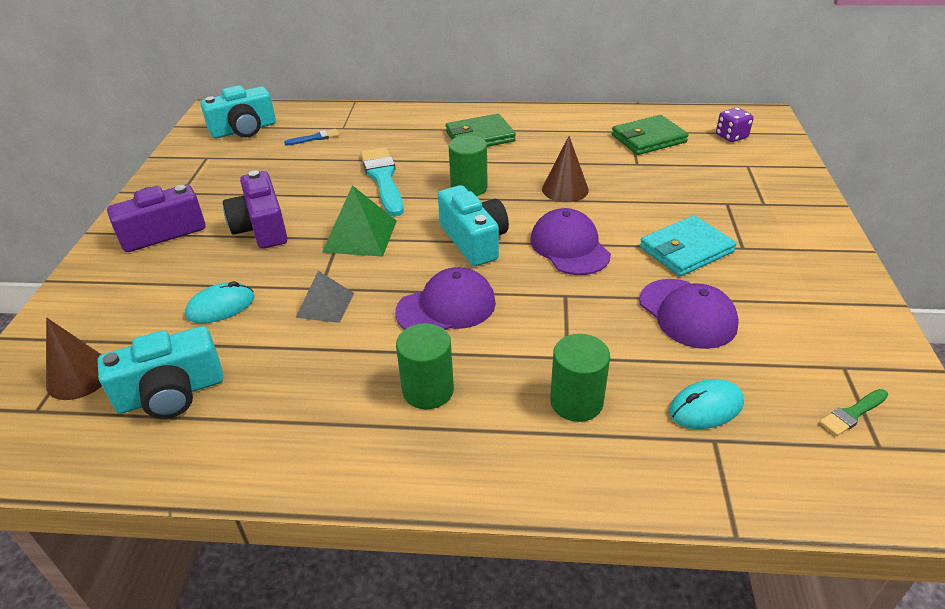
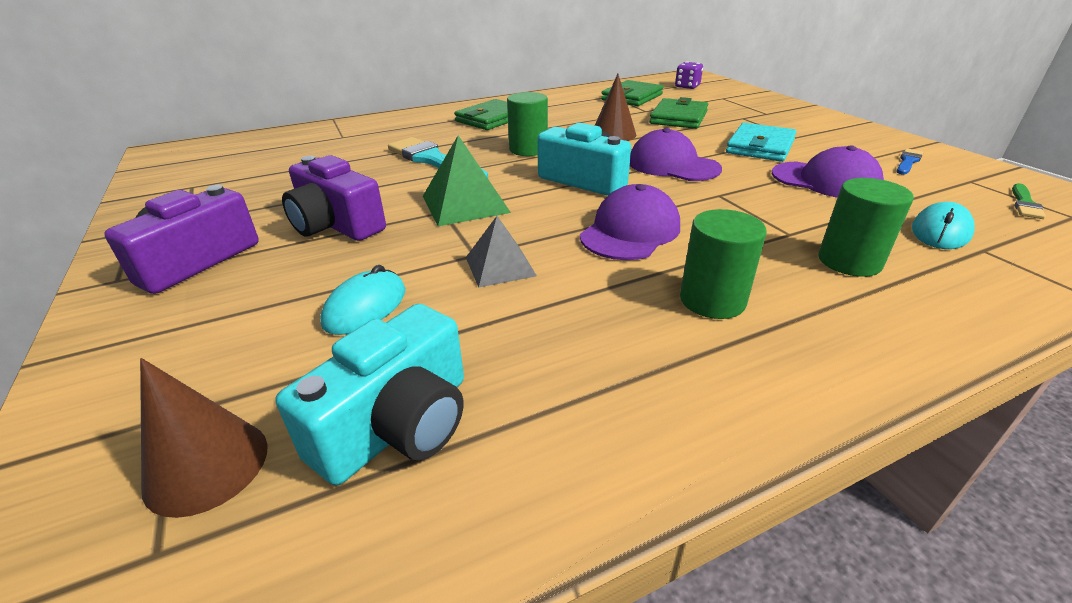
camera: 30 degrees left, 5 degrees down
turquoise camera [200,85,276,138] -> none
blue brush [284,129,339,145] -> blue brush moved to [897,149,924,175]
none -> green wallet [649,97,708,129]

